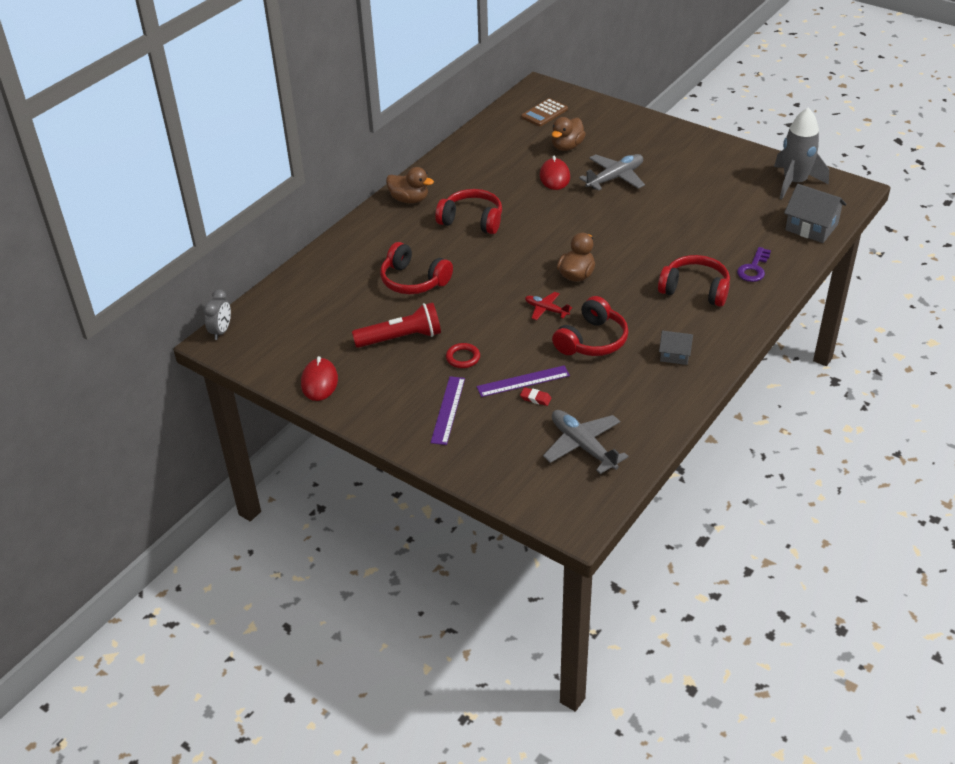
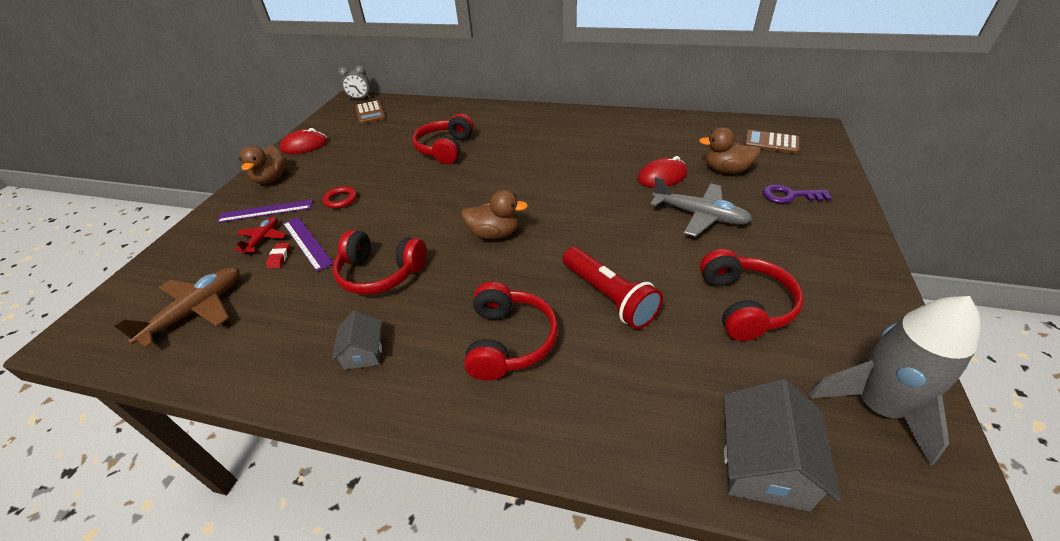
camera: 70 degrees right, 0 degrees up
red flashlight [352,302,441,348] -> red flashlight moved to [563,247,663,329]
brown duck [386,167,434,203] -> brown duck moved to [239,145,287,184]
red headphones [435,189,502,234] -> red headphones moved to [700,249,804,341]
red plane [525,292,572,320] -> red plane moved to [235,217,286,254]
grey plane [543,410,629,474] -> brown plane [113,267,240,348]
purple key [737,247,771,282] -> purple key moved to [762,184,832,203]
none -> brown calculator [355,100,386,124]

